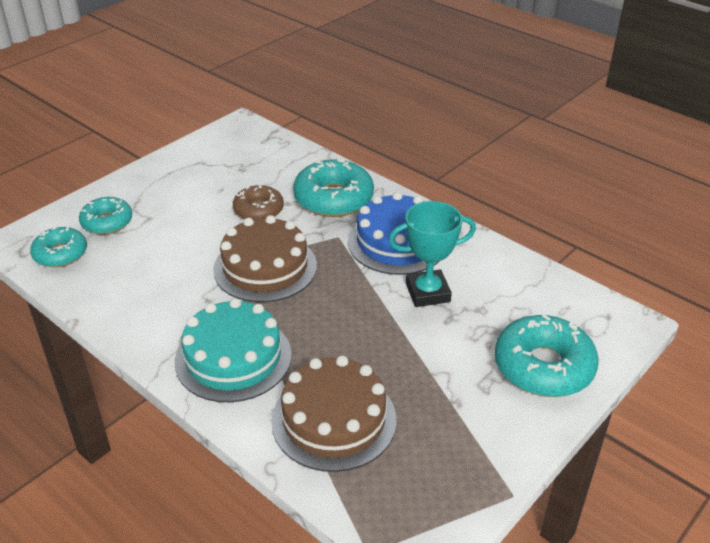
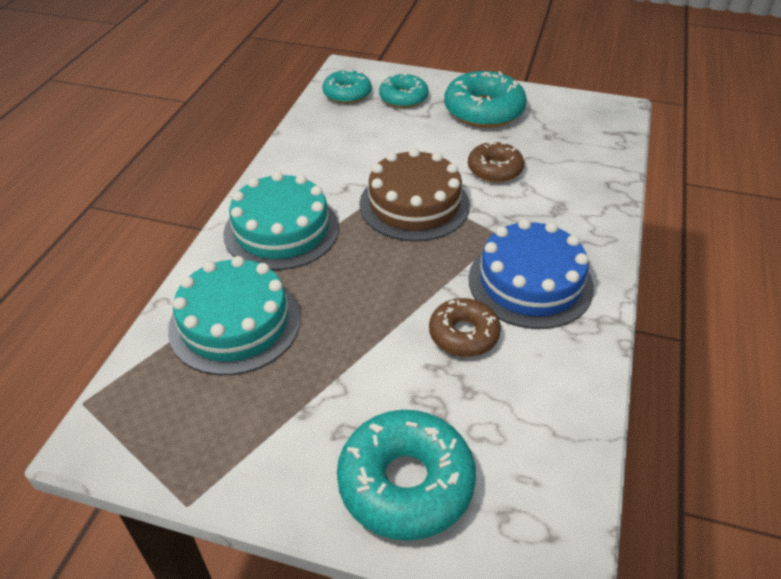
camera: 65 degrees right, 5 degrees up
brown cake [271,356,397,472] -> turquoise cake [168,256,301,375]
turquoise donut [293,159,374,217] -> turquoise donut moved to [444,71,527,128]
turquoise trophy [388,201,476,307] -> brown donut [429,298,501,357]

